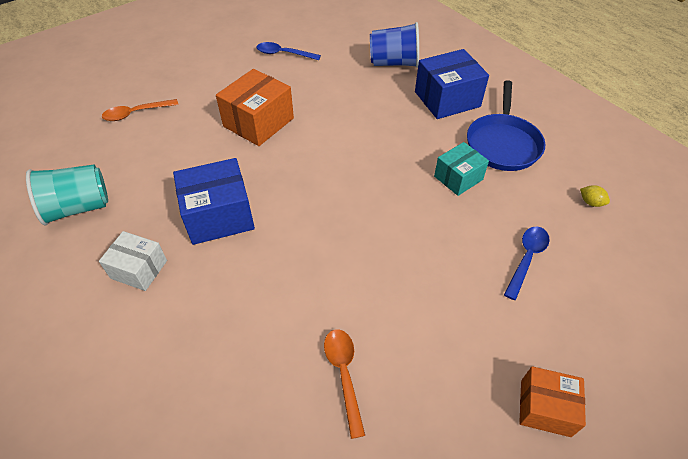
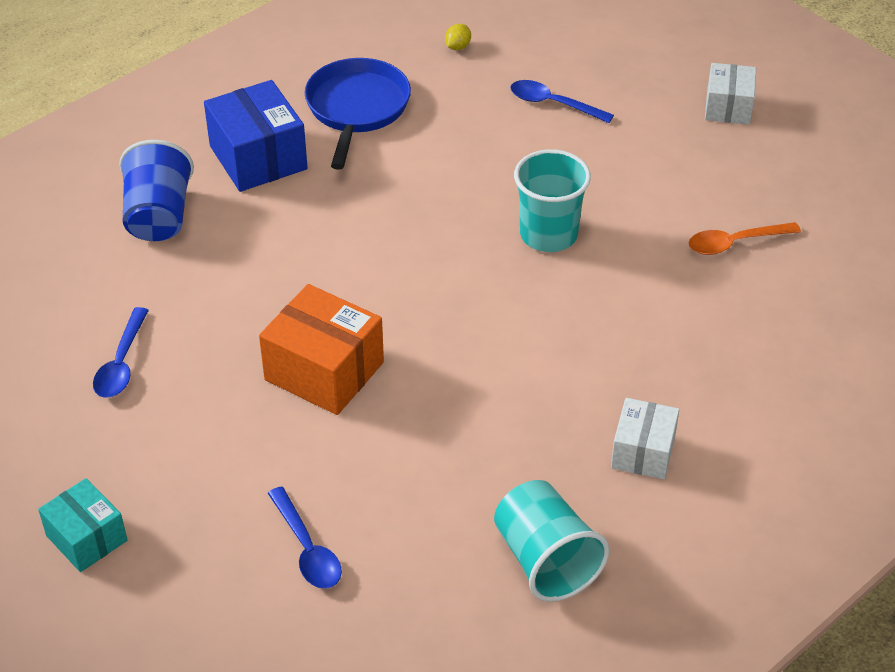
camera: 95 degrees left, 5 degrees down
orange spoon [102,99,178,121] -> blue spoon [268,486,342,589]
blue box [173,158,255,245] -> none
turquoise box [434,142,489,196] -> turquoise box moved to [38,478,127,572]
blue pan [467,80,545,171] -> blue pan turned 90 degrees counterclockwise [305,58,411,170]
orange box [519,366,586,437] -> white box [705,63,756,125]
none -> turquoise cup [514,149,591,252]

